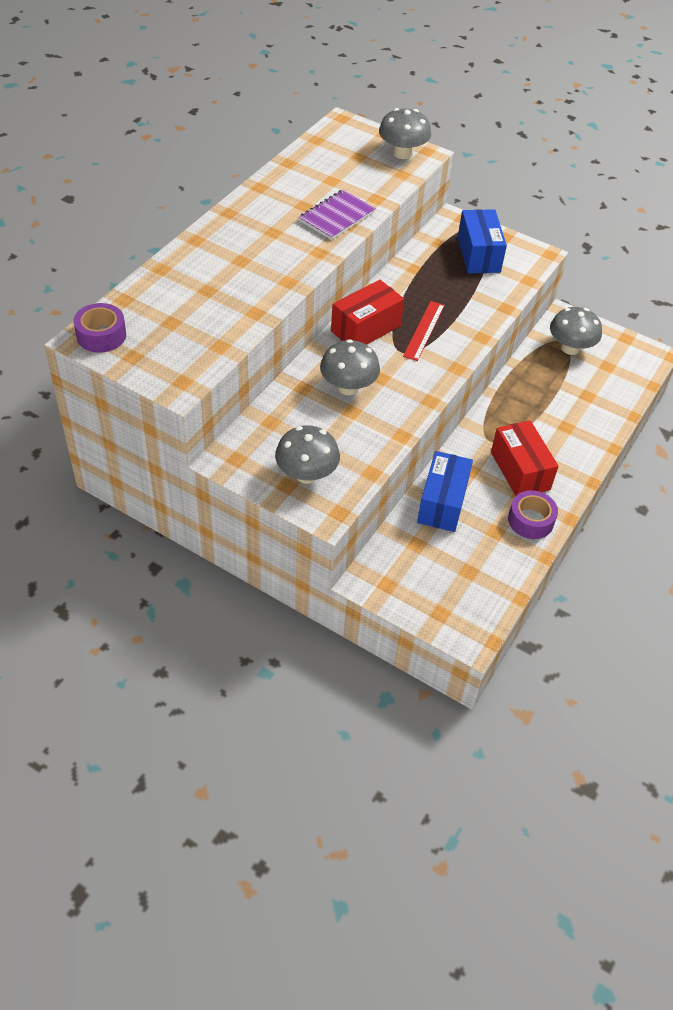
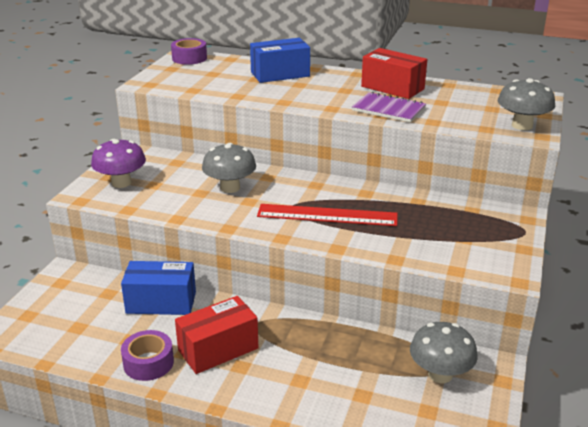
camera: 80 degrees right, 20 degrees down
grey mushroom [275,425,340,484] -> purple mushroom [91,139,146,188]
red box [331,280,404,345] -> red box moved to [361,48,427,99]
red ruler [403,301,445,361] -> red ruler [257,204,398,226], size x1.52
blue box [458,209,507,273] -> blue box moved to [250,38,310,83]

